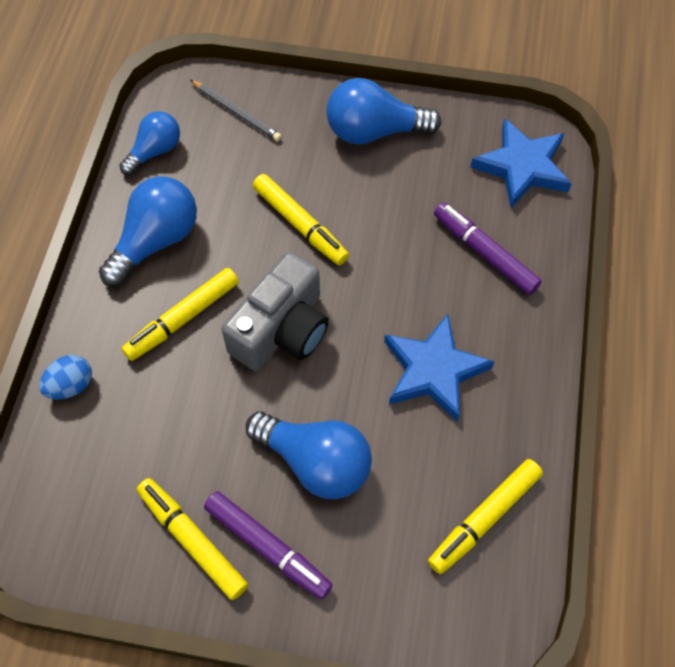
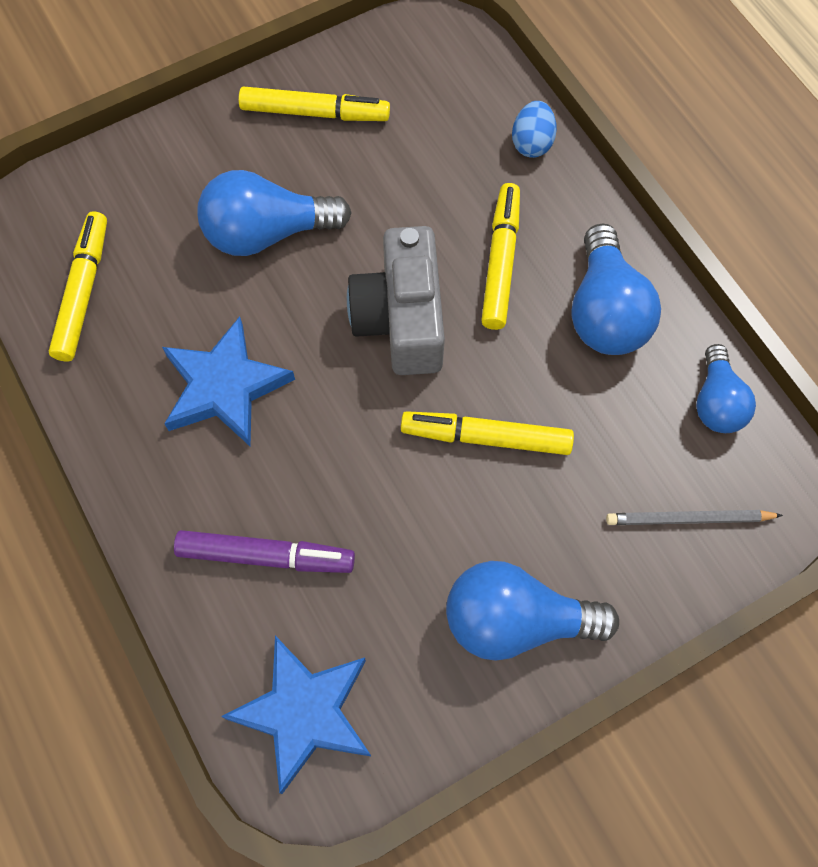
camera: 140 degrees right, 5 degrees up
purple marker [204,491,333,599] -> none
blue light bulb [326,78,441,145] -> blue light bulb turned 135 degrees counterclockwise [446,561,619,661]

